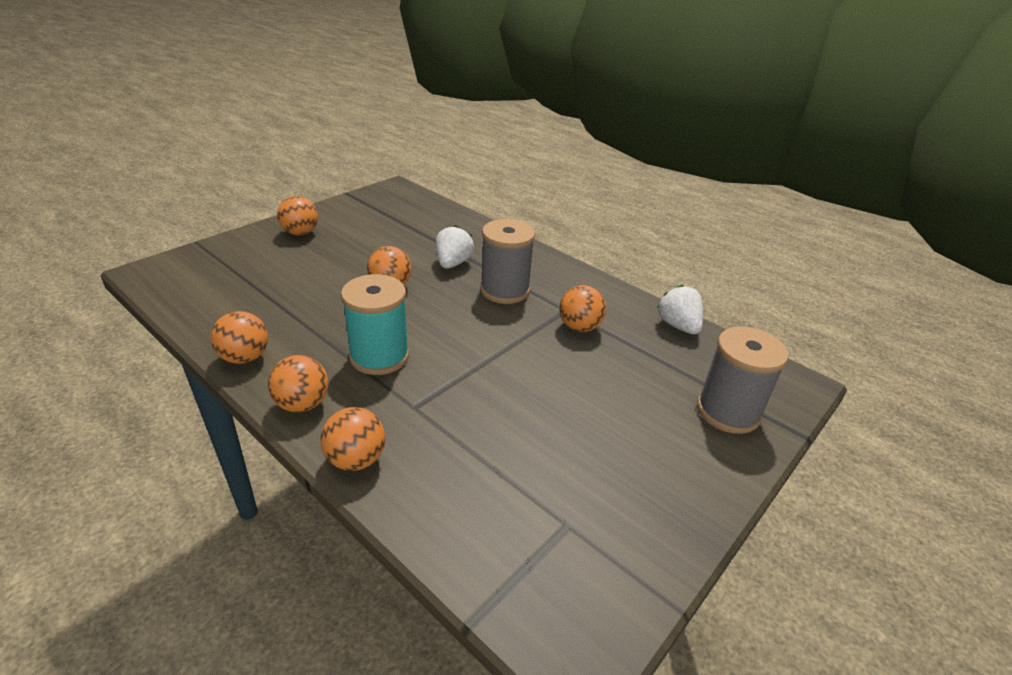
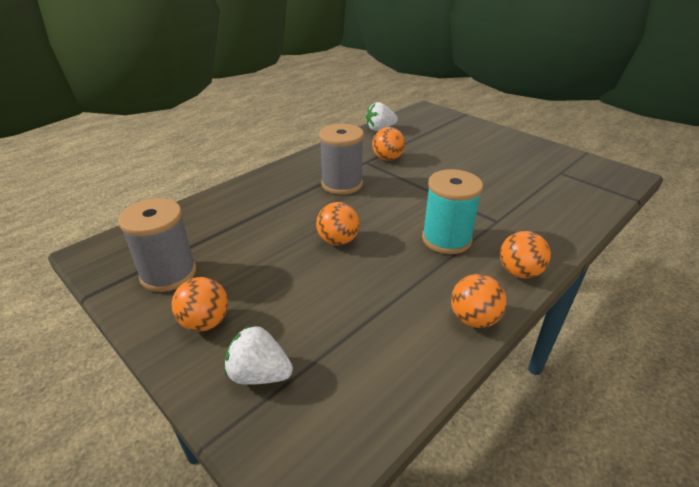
camera: 85 degrees left, 0 degrees up
orange ball [320,407,385,471] -> none
white strawberry [436,225,474,269] -> white strawberry moved to [224,325,293,385]
grey spool [697,326,789,434] -> grey spool moved to [118,198,196,292]

